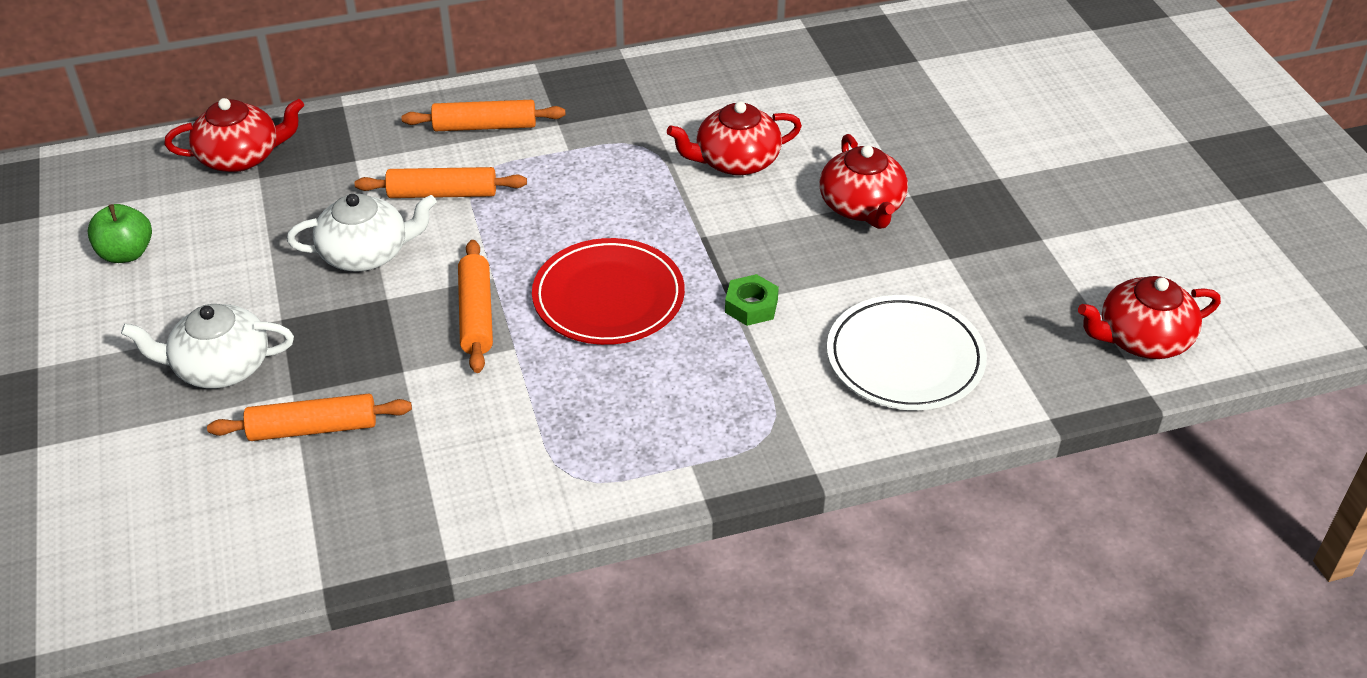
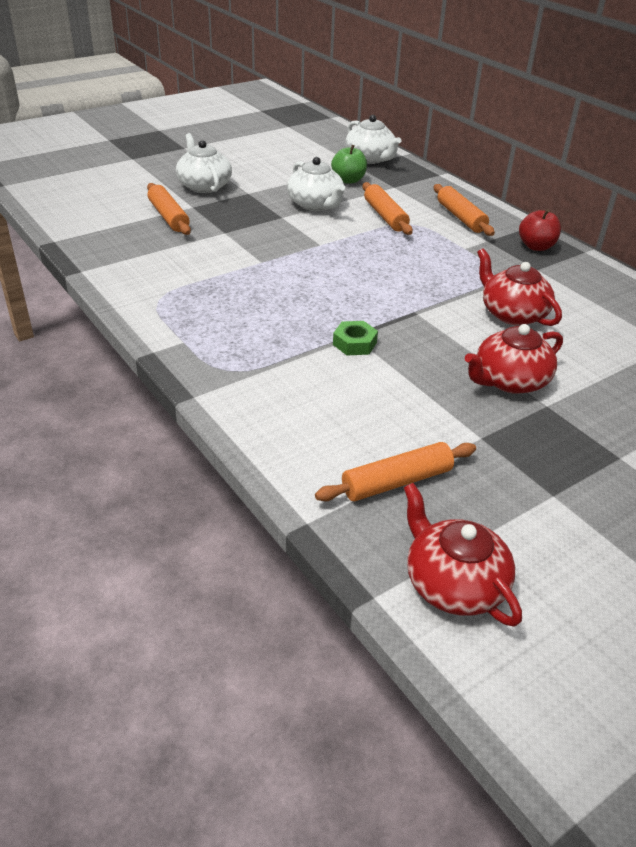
camera: 70 degrees right, 5 degrees down
green apple [87,204,152,263] -> green apple moved to [331,145,367,184]
red teapot [164,98,304,172] -> white teapot [345,115,401,164]
orange rolling pin [458,240,493,373] -> orange rolling pin moved to [315,442,476,501]
red plate [532,238,685,345] -> none
white plate [827,295,987,410] -> none
none -> red apple [519,209,561,251]

